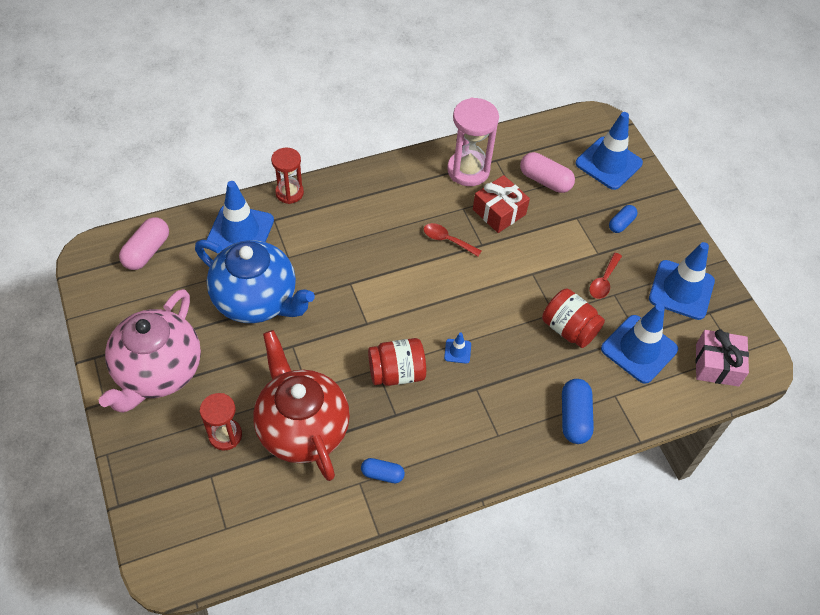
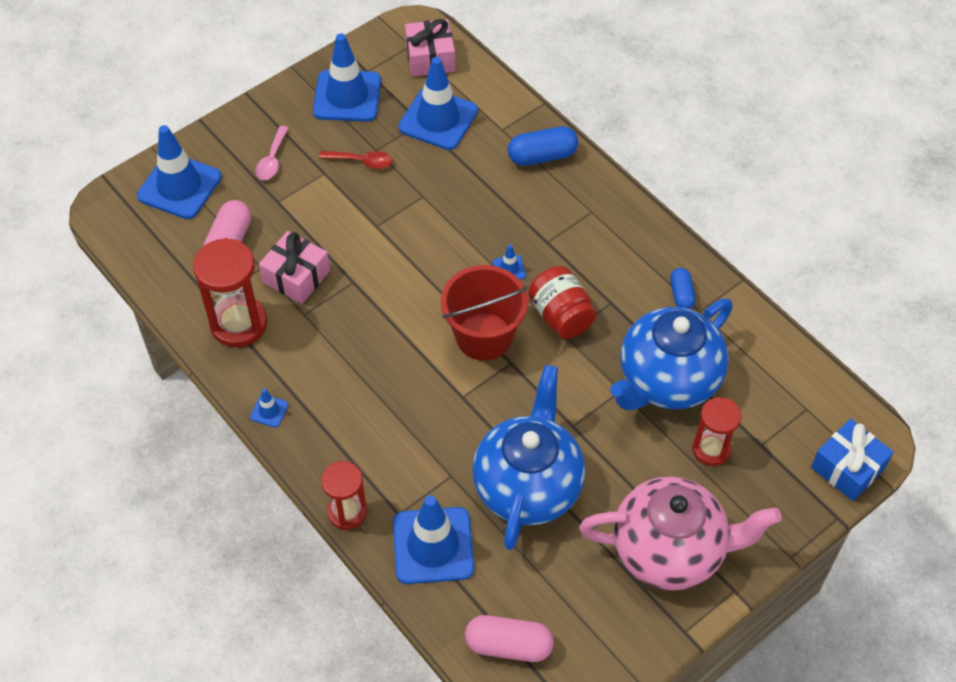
camera: 105 degrees left, 0 degrees up
red teapot [253,330,350,481] -> blue teapot [610,299,733,410]
red spoon [424,223,481,257] -> none
pink hourglass [447,98,499,186] -> red hourglass [193,238,267,347]
red gift [473,175,530,233] -> pink gift [259,231,330,304]
red jar [542,289,605,348] -> none
blue capsule [609,205,638,233] -> pink spoon [256,126,289,180]
none -> blue traffic cone [250,388,288,428]
none -> red bucket [441,265,528,361]
none -> blue gift [811,419,893,501]

